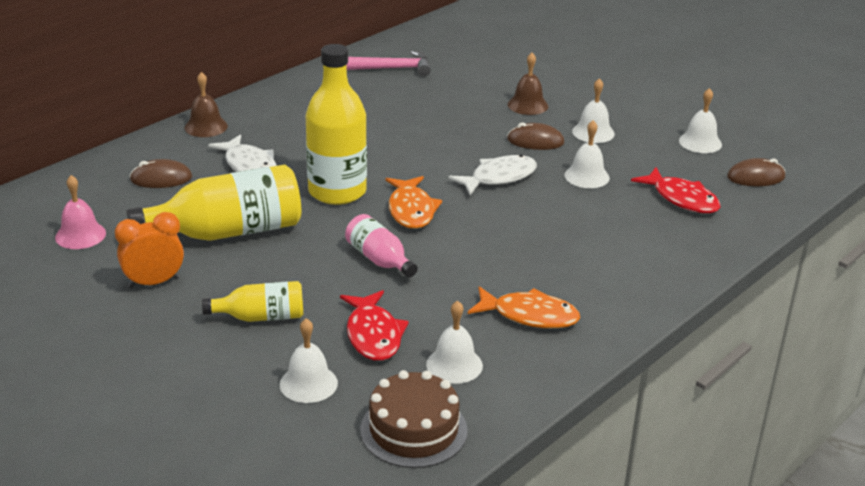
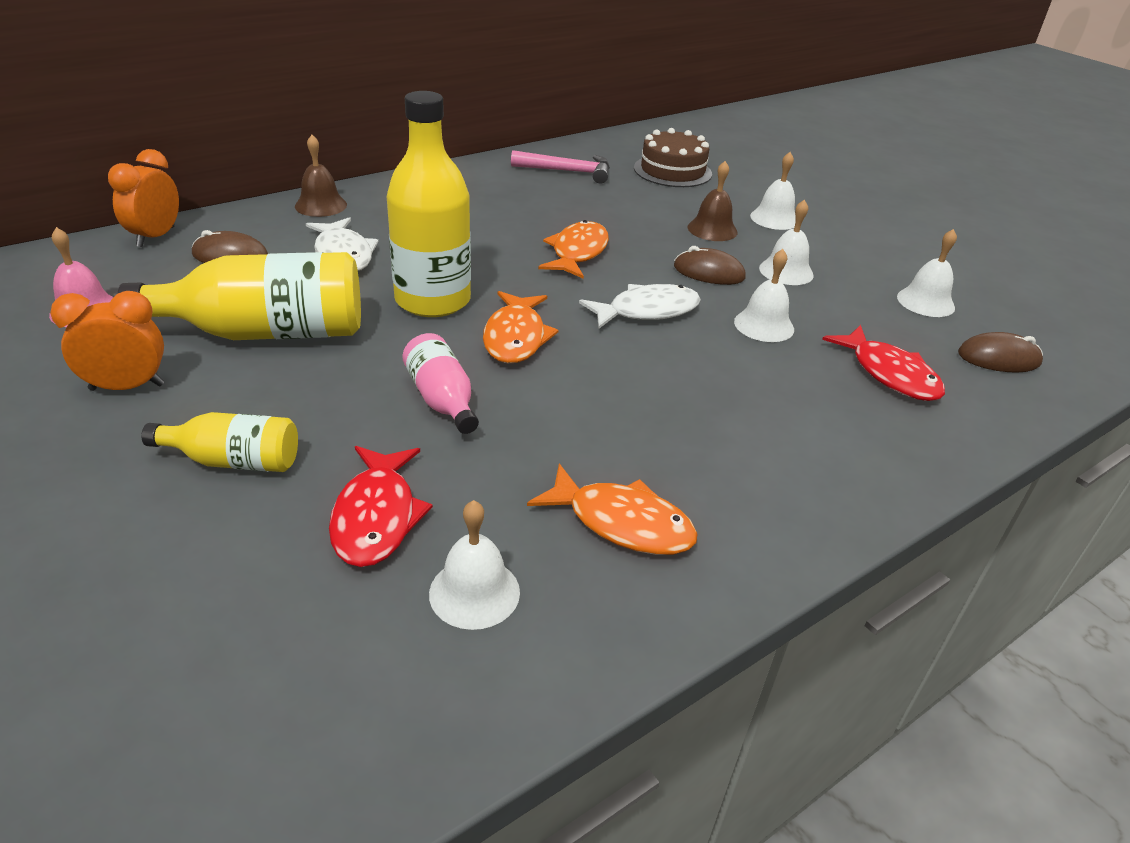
camera: 10 degrees right, 5 degrees up
white bell [280,318,338,403] -> white bell moved to [750,152,796,230]
brown cake [360,370,468,468] -> brown cake moved to [634,128,712,187]
none -> orange clock [108,149,179,247]
none -> orange fish [538,220,609,279]

